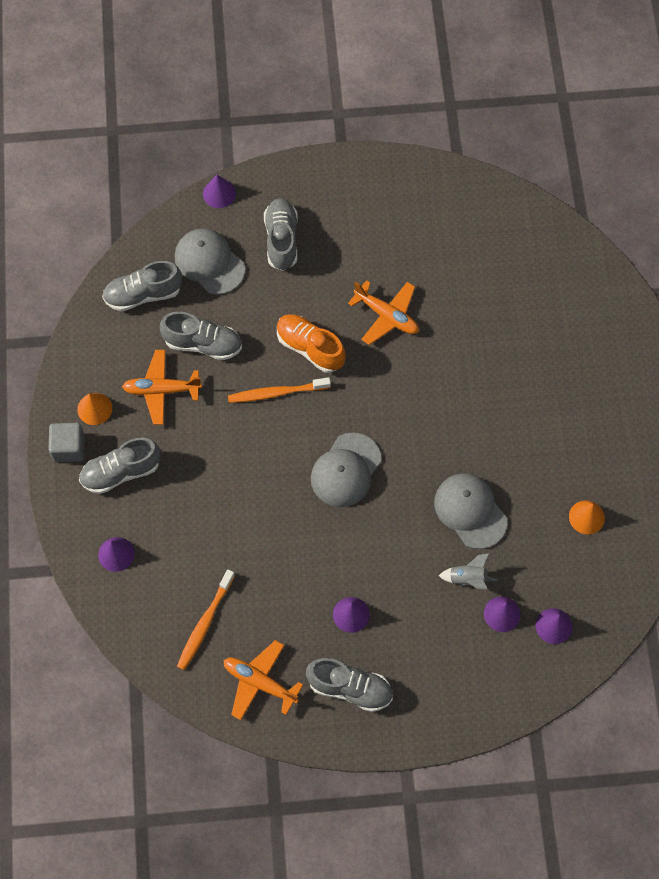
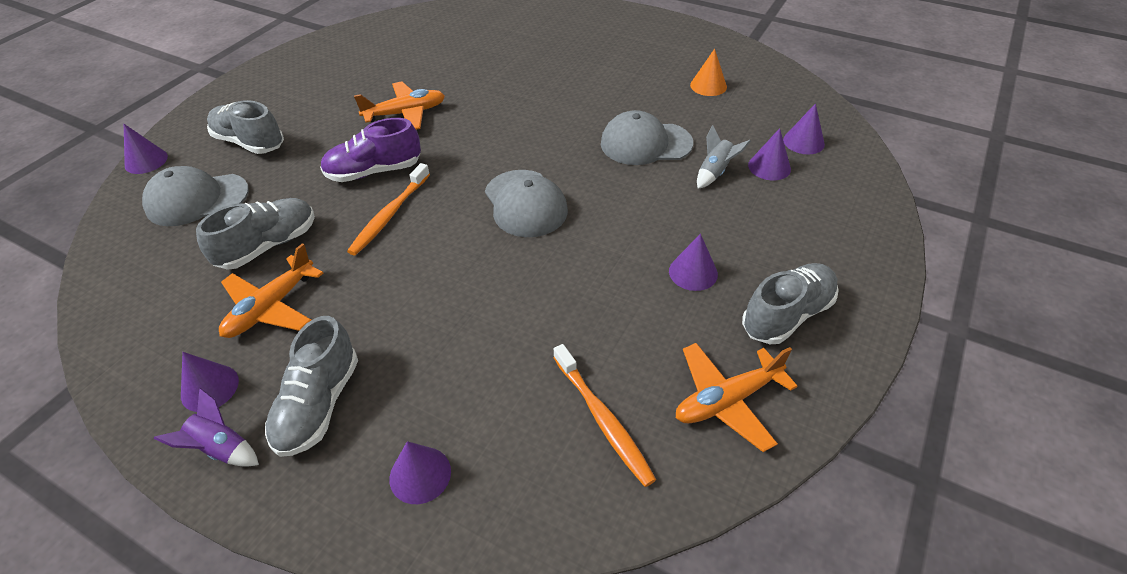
camera: 55 degrees left, 20 degrees down
grey cube [48,423,85,462] -> purple rocket [154,388,259,467]
orange cone [77,393,112,425] -> purple cone [181,352,239,412]
grey shoe [102,261,182,311] -> none
orange shoe [277,314,345,373] -> purple shoe [320,118,421,182]

